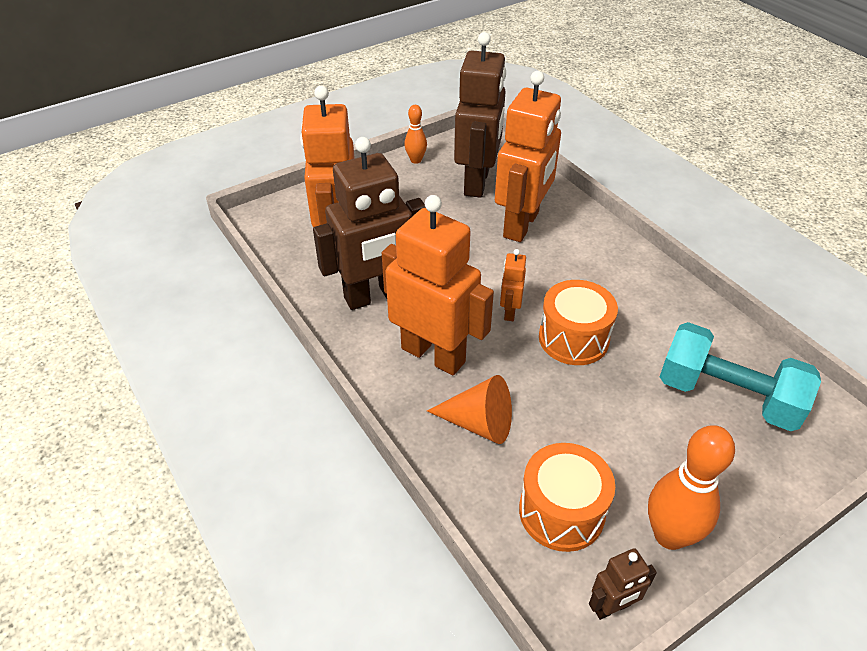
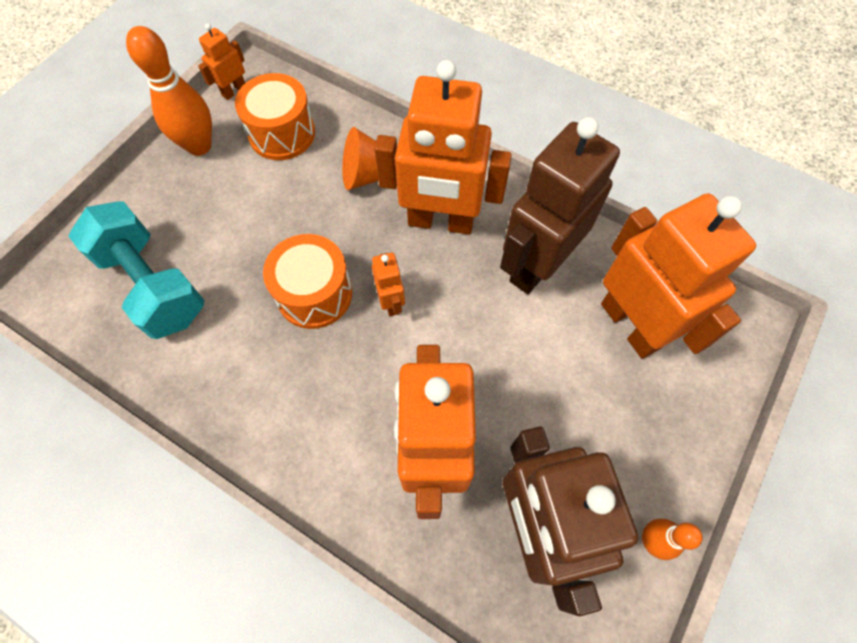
camera: 155 degrees right, 20 degrees up
brown robot [589,548,657,620] -> orange robot [198,23,245,100]
turquoise dumbbell [660,322,821,431] -> turquoise dumbbell turned 45 degrees clockwise [68,201,205,339]

